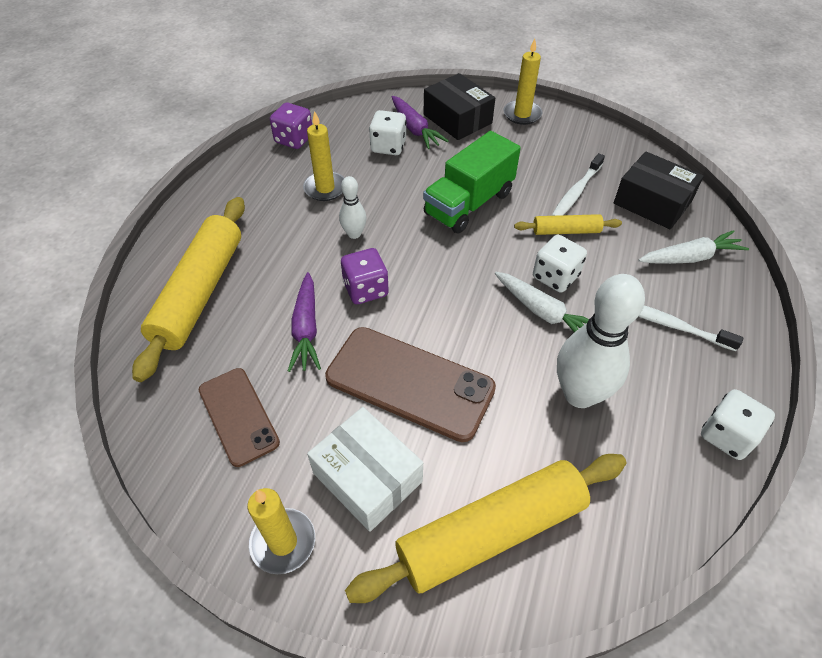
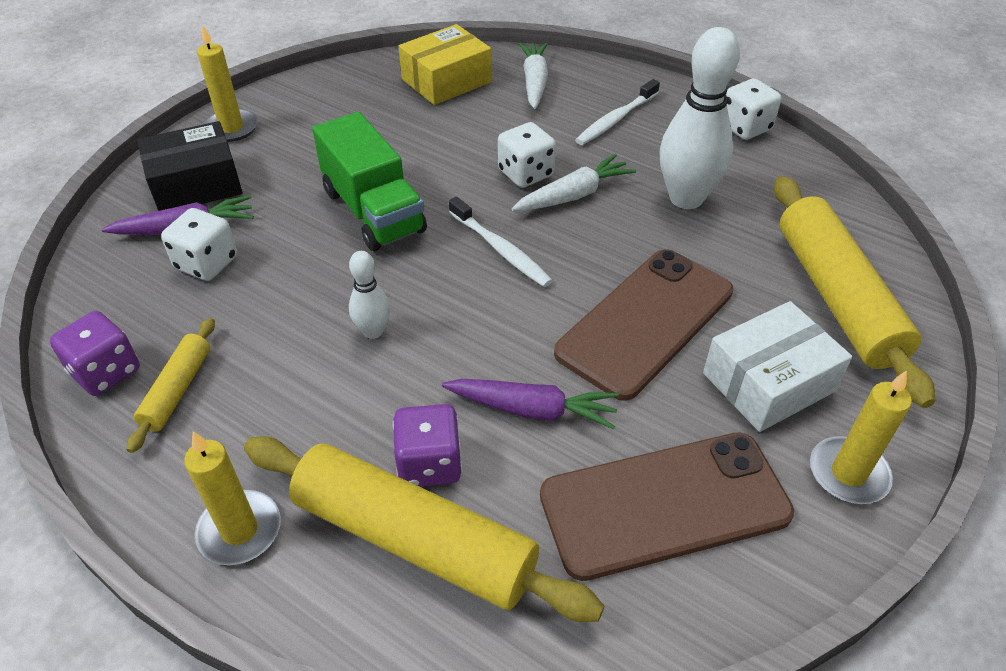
camera: 75 degrees left, 5 degrees down
brown phone [198,368,280,467] -> brown phone [540,432,794,581], size x1.59
yellow candle [303,111,344,201] -> yellow candle moved to [184,431,281,565]
purple dice [341,248,389,304] -> purple dice moved to [393,404,462,487]
yellow rolling pin [514,214,622,235] -> yellow rolling pin moved to [127,318,215,453]
white toothbrush [551,153,605,216] -> white toothbrush moved to [449,197,553,287]
black box [614,151,704,229] -> yellow box [398,24,492,105]

